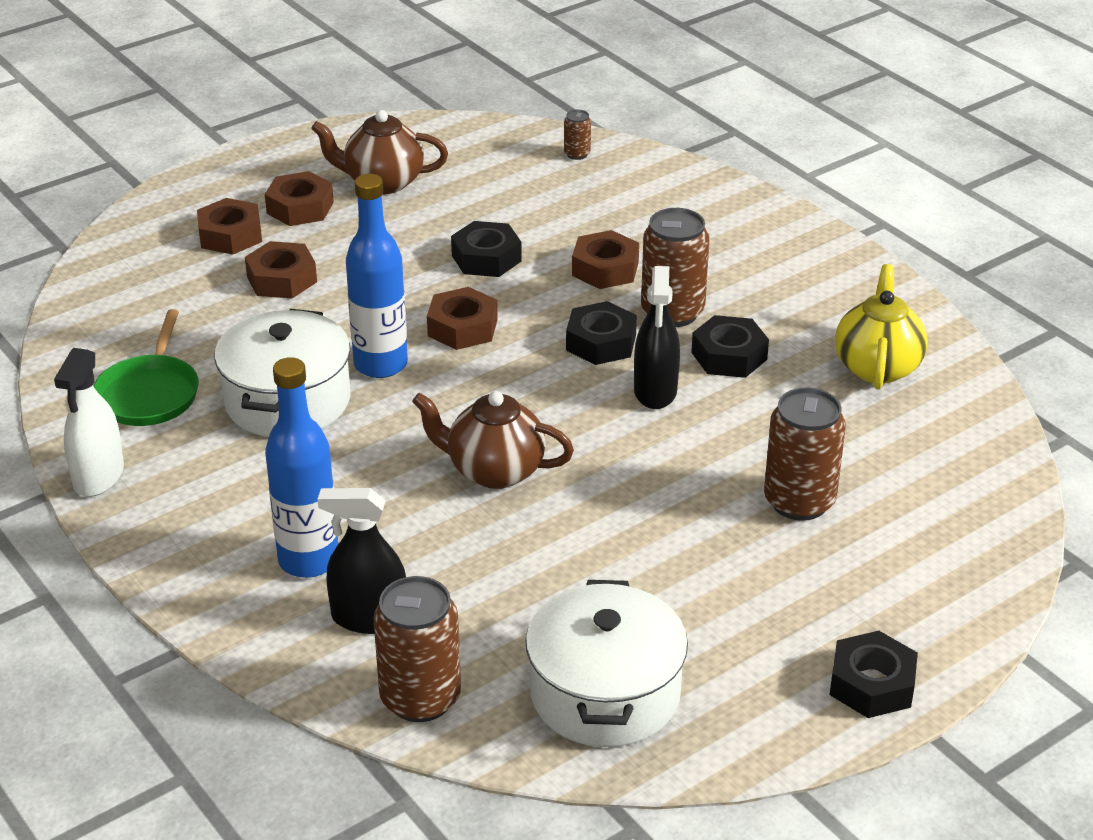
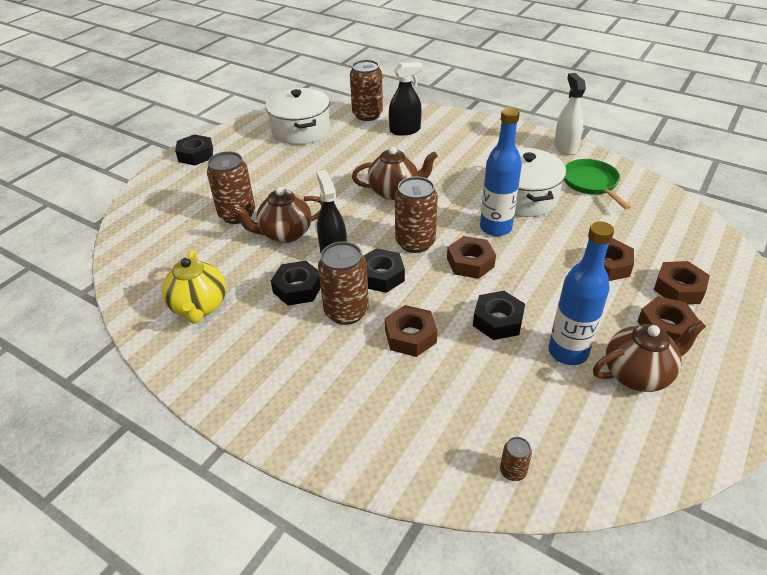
camera: 160 degrees right, 5 degrees up
blue bottle [265,357,338,578] -> blue bottle moved to [549,221,614,365]
none -> brown teapot [232,187,323,243]
none -> brown can [395,176,438,253]

